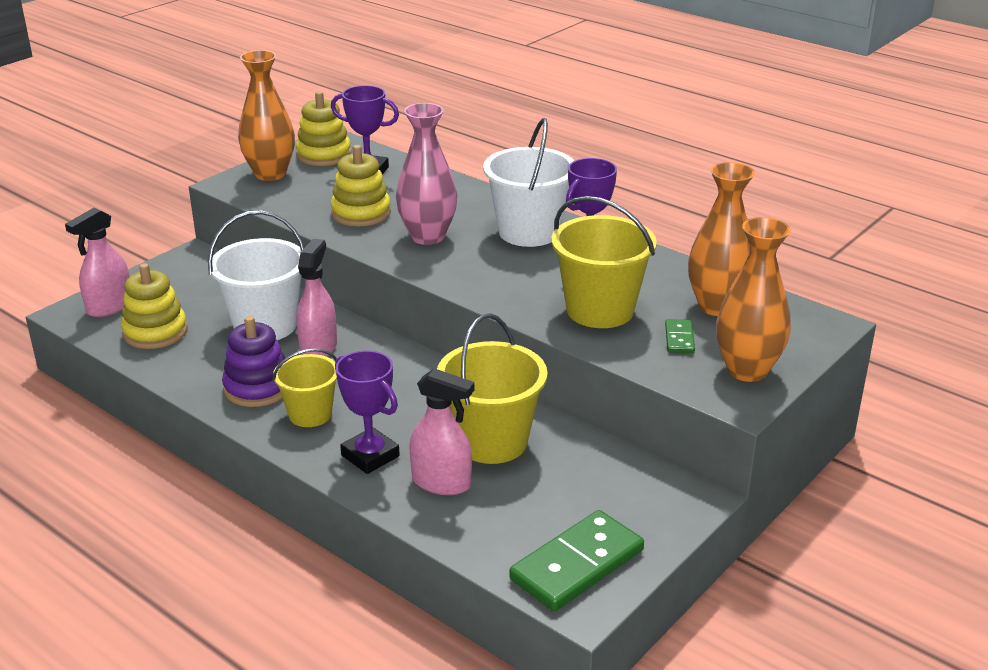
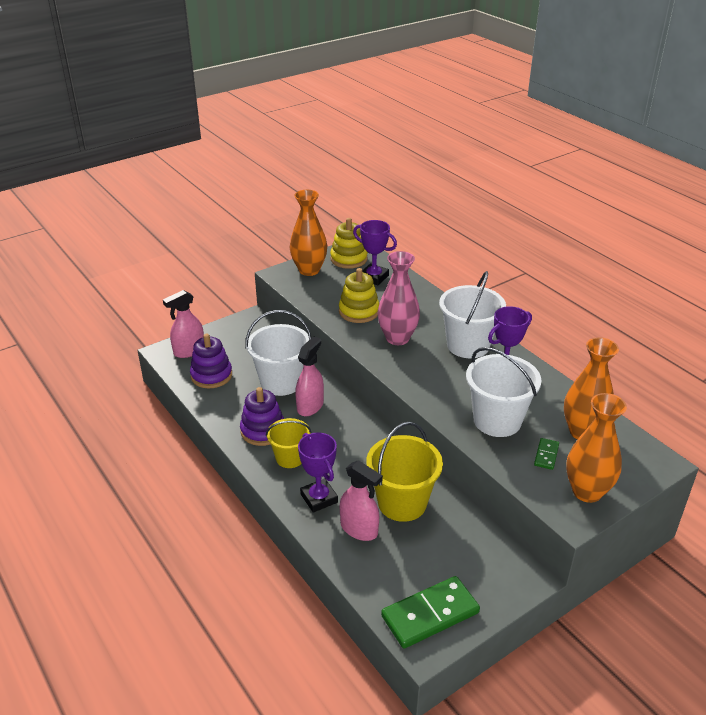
camera: 15 degrees right, 5 degrees up
yellow stacking toy [121,263,188,349] -> purple stacking toy [190,334,232,389]
yellow bucket [551,196,657,328] -> white bucket [466,347,542,437]

